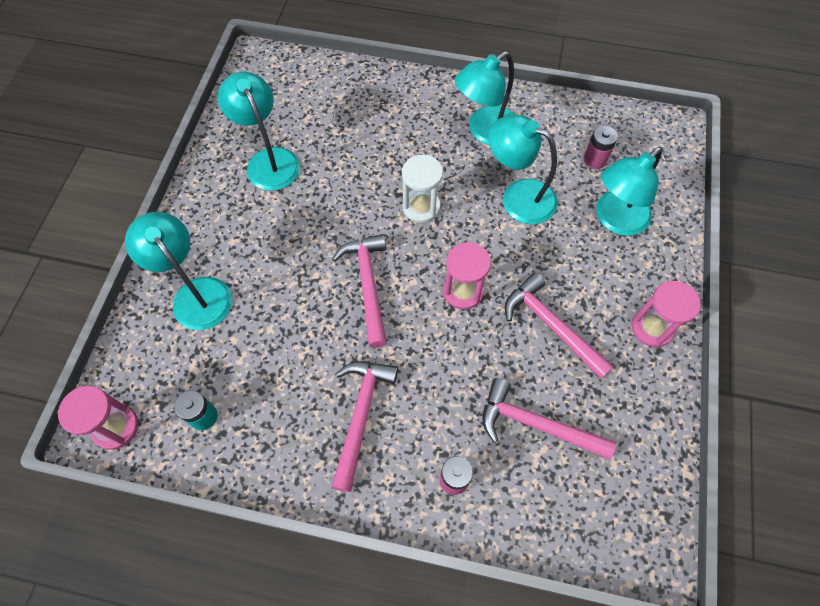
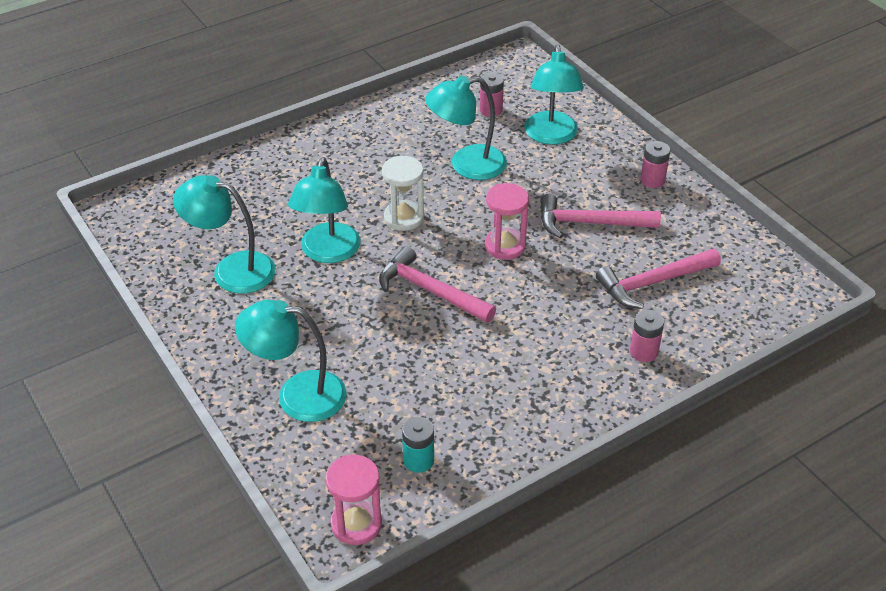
camera: 45 degrees left, 20 degrees down
pink hammer [331,361,398,492] -> none
turquoise lamp [455,51,515,145] -> turquoise lamp moved to [288,157,361,263]
pink hourglass [632,281,701,348] -> pink battery [641,141,670,188]

